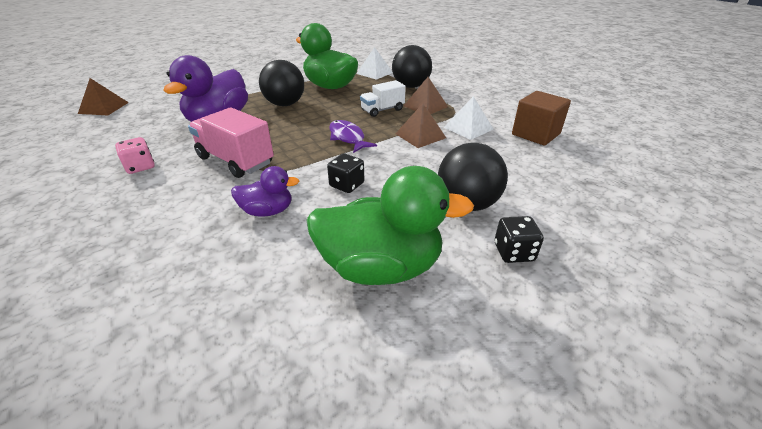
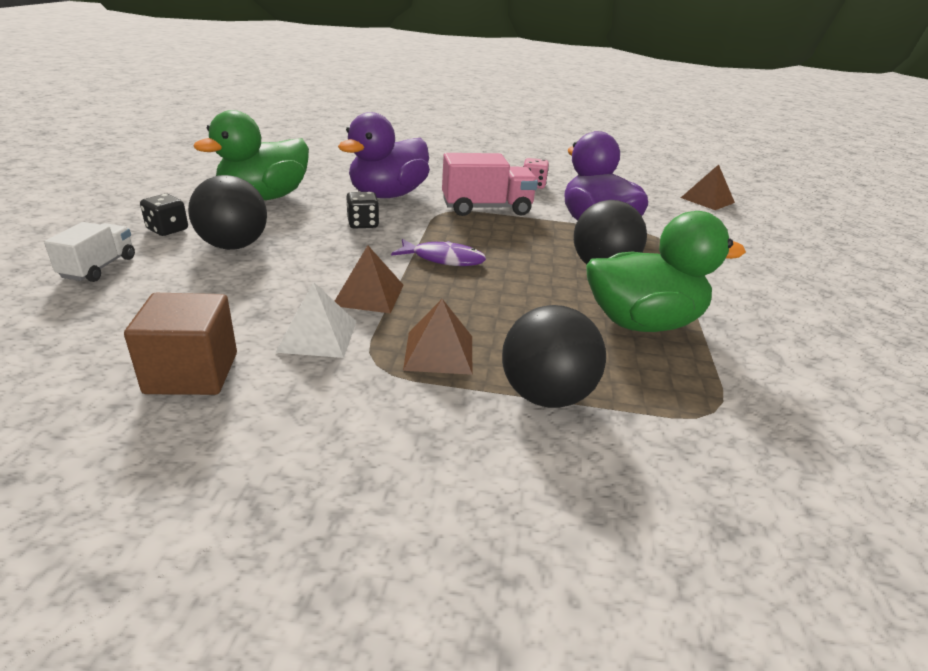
camera: 130 degrees right, 5 degrees down
purple duck [231,166,299,217] -> purple duck [338,112,430,198], size x1.91
white pyramid [356,47,393,80] -> none
white truck [360,80,406,117] -> white truck moved to [44,222,135,282]

